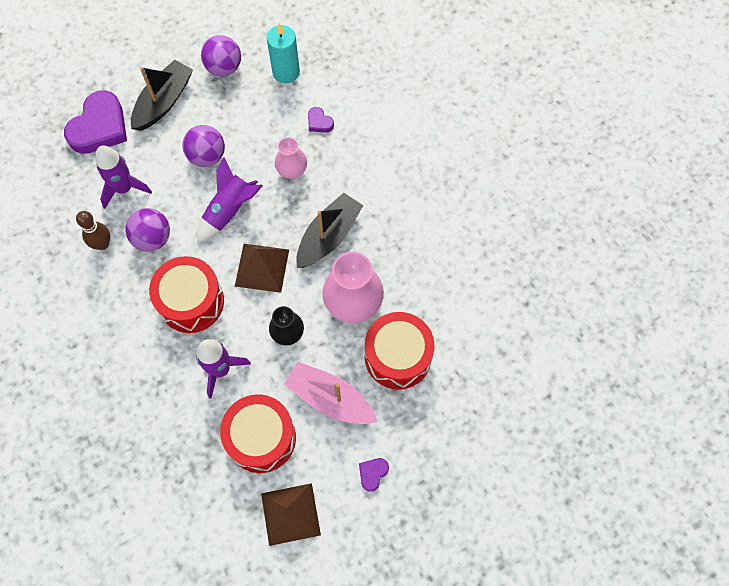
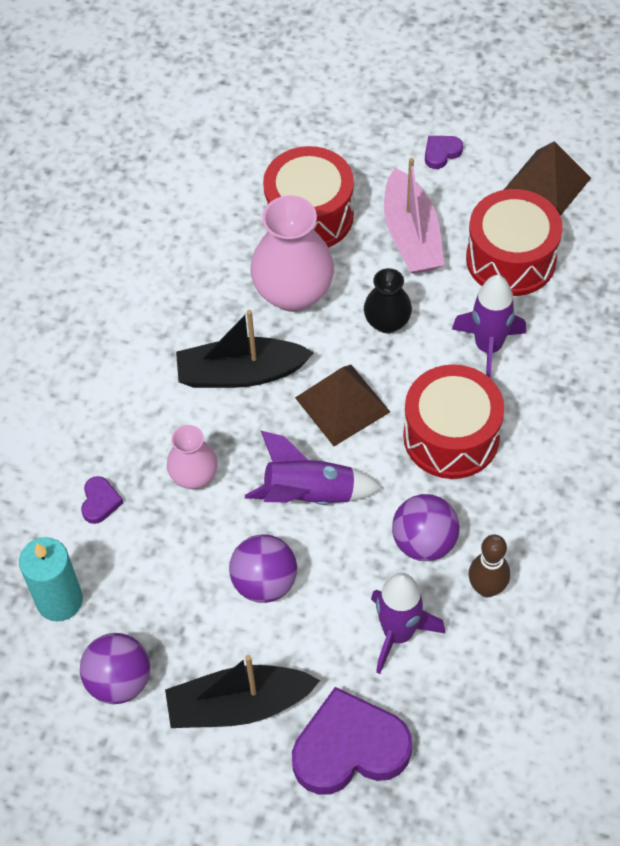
camera: 130 degrees left, 10 degrees down
purple heart [359,458,389,492] -> purple heart turned 150 degrees clockwise [425,136,463,169]

